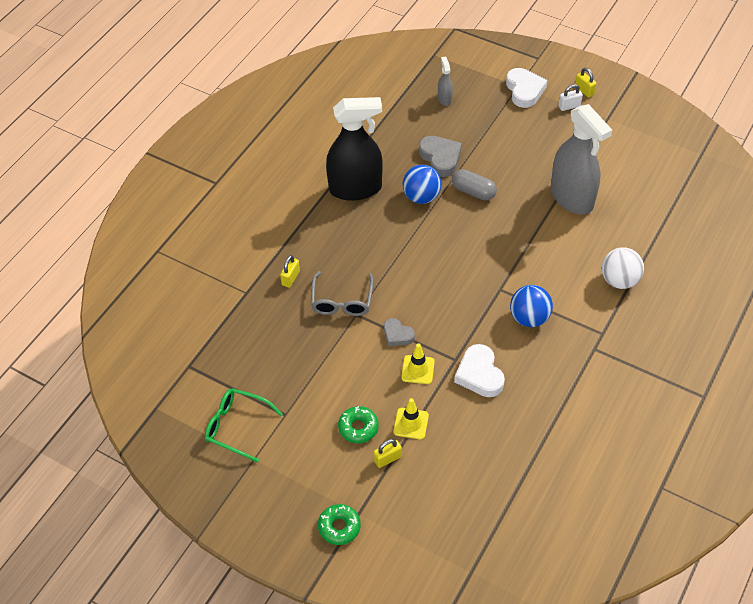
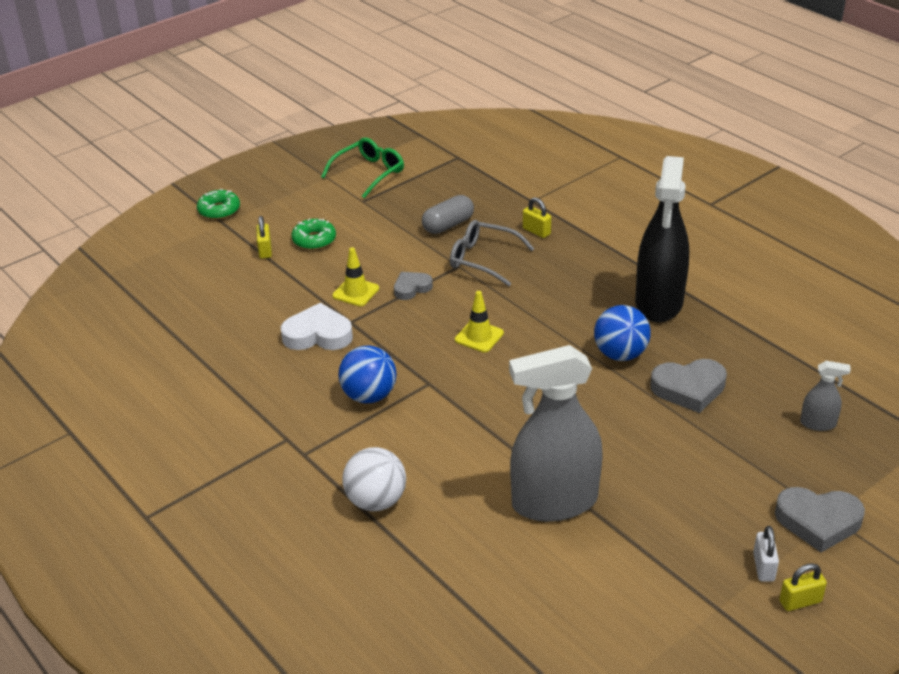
camera: 110 degrees right, 15 degrees down
yellow traffic cone [393,398,429,439] -> yellow traffic cone moved to [455,291,504,352]
grey capsule [452,169,497,200] -> grey capsule moved to [422,195,474,234]
white heart [506,68,547,108] -> grey heart [775,487,865,552]

